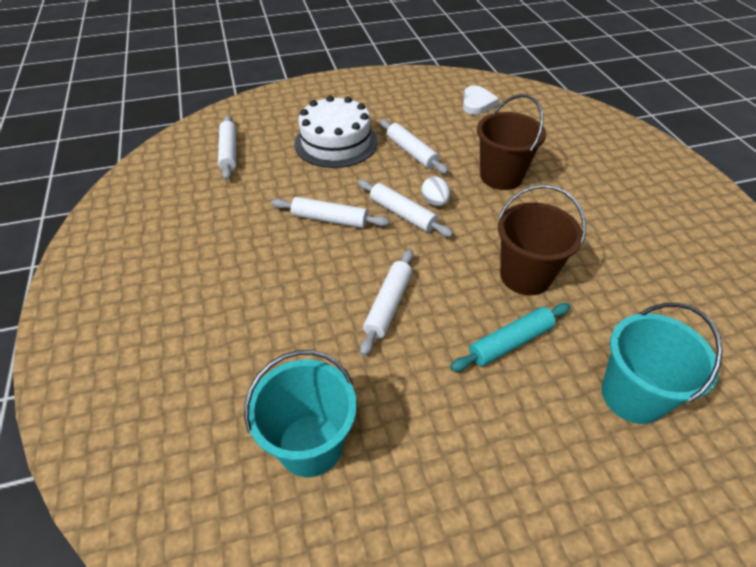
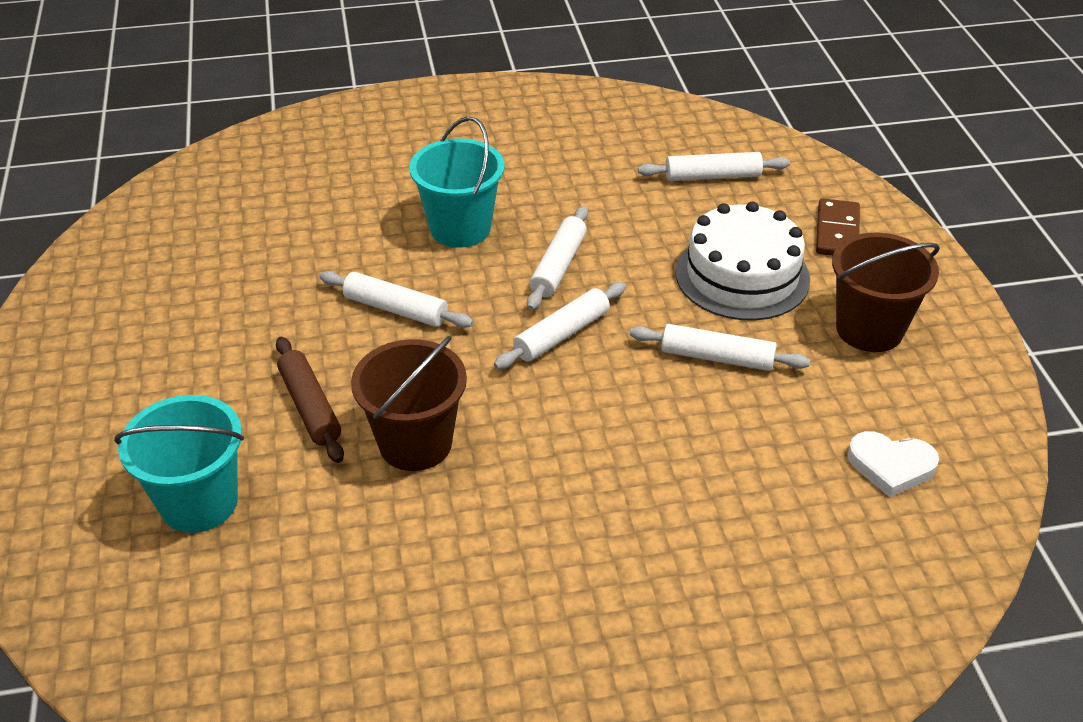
camera: 95 degrees right, 5 degrees down
turquoise bucket [244,350,357,477] -> turquoise bucket moved to [409,116,505,248]
white rolling pin [380,119,448,174] -> white rolling pin turned 45 degrees clockwise [630,324,810,371]
white egg [422,176,450,206] -> none
turquoise rolling pin [450,303,570,372] -> brown rolling pin [276,337,344,463]
brown bucket [477,94,546,190] -> brown bucket moved to [832,233,940,352]
none -> brown domino [816,198,860,256]

